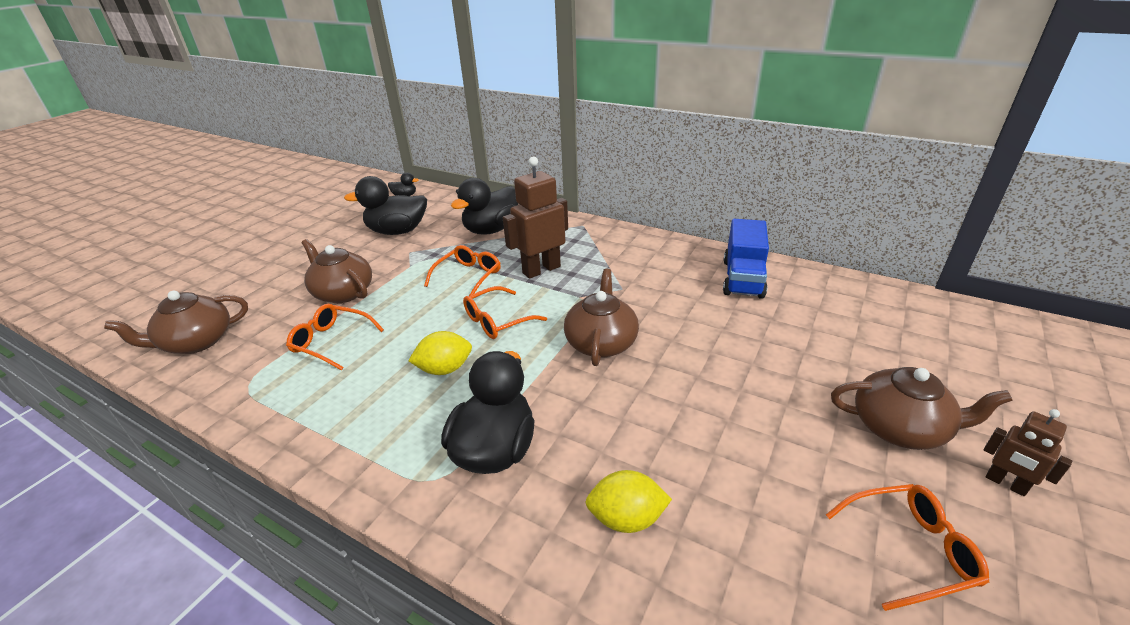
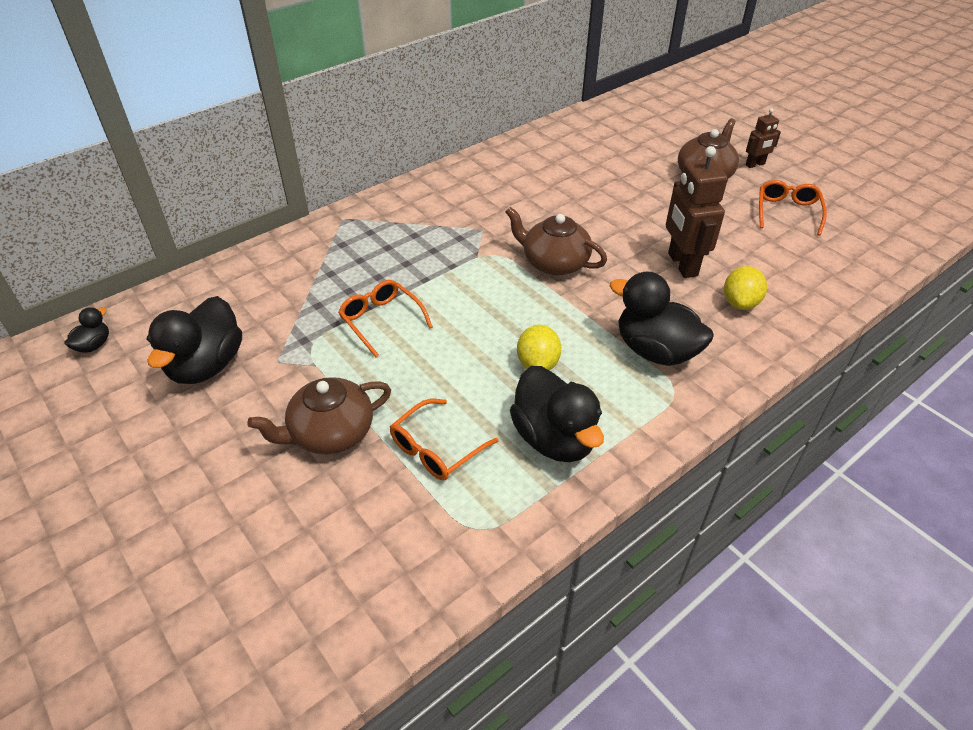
camera: 70 degrees left, 10 degrees up
brown teapot [104,291,248,354] -> none
black duck [451,178,518,235] -> black duck moved to [510,366,604,462]
orange glasses [463,286,547,339] -> none
brown robot [503,157,568,279] -> brown robot moved to [666,146,728,278]
blue truck [723,219,769,299] -> none

